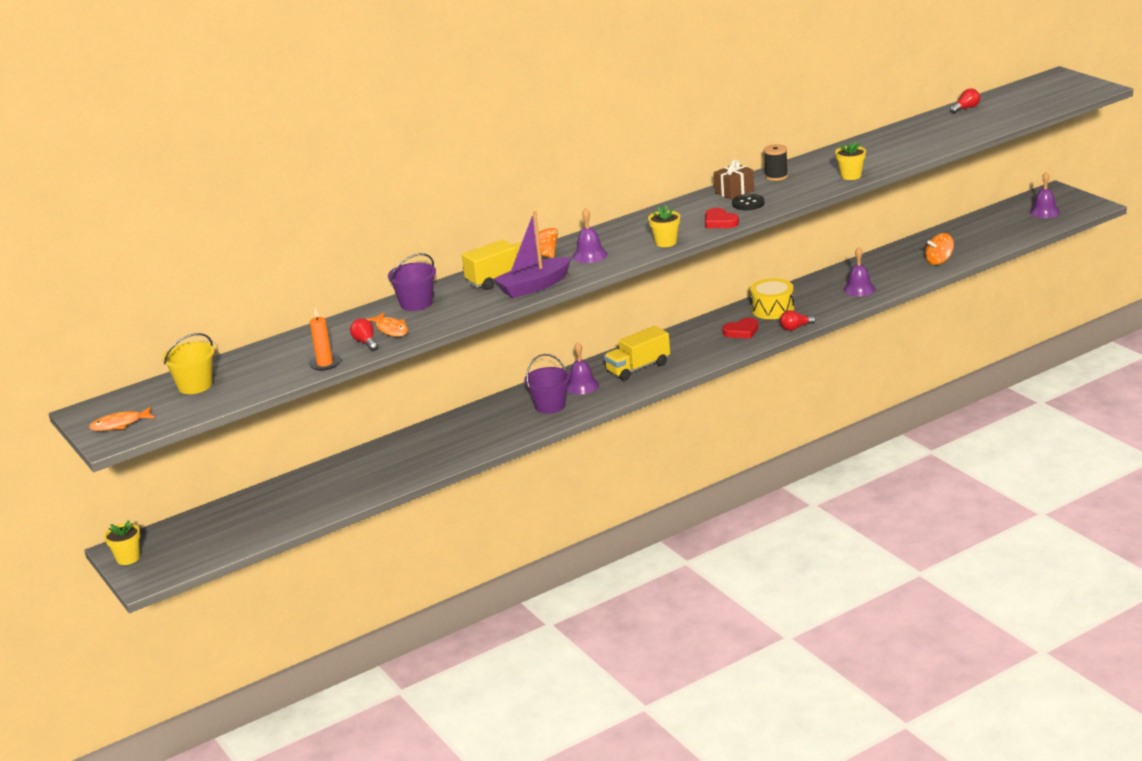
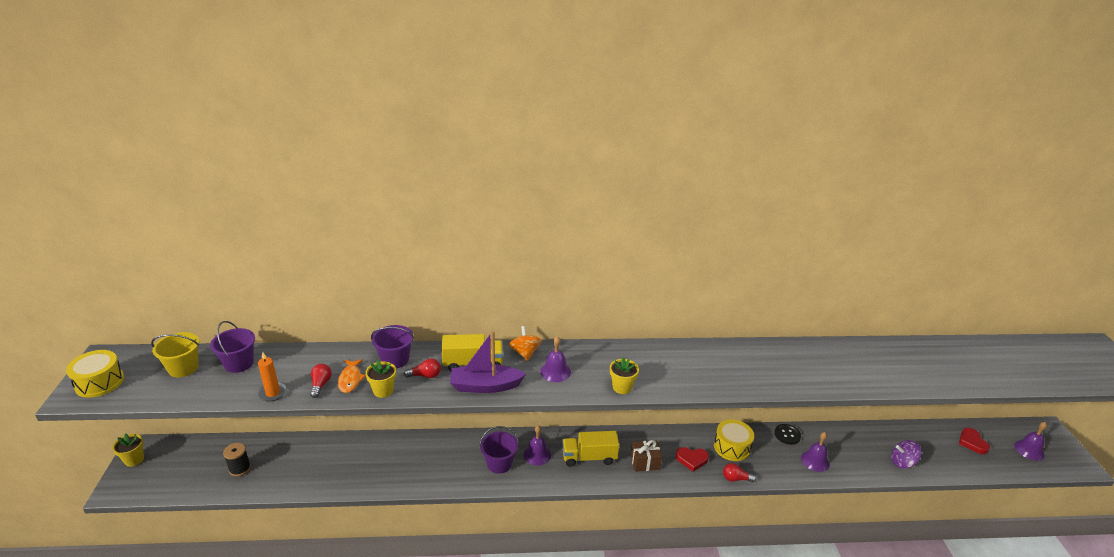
camera: 25 degrees right, 5 degrees up
orange fish [89,407,155,431] -> yellow drum [66,350,124,398]
red heart [705,208,739,228] -> red heart moved to [959,428,990,454]
brown gift [714,160,754,200] -> brown gift moved to [630,440,662,472]
black button [732,194,765,210] -> black button moved to [774,424,801,445]
black spool [764,144,788,181] -> black spool moved to [223,443,251,476]
yellow flower pot [835,142,866,180] -> yellow flower pot moved to [365,360,396,398]
orange spinning top [925,233,954,265] -> purple spinning top [891,440,921,468]
red light bulb [950,88,980,113] -> red light bulb moved to [404,358,441,378]
none -> purple bucket [210,321,255,373]

